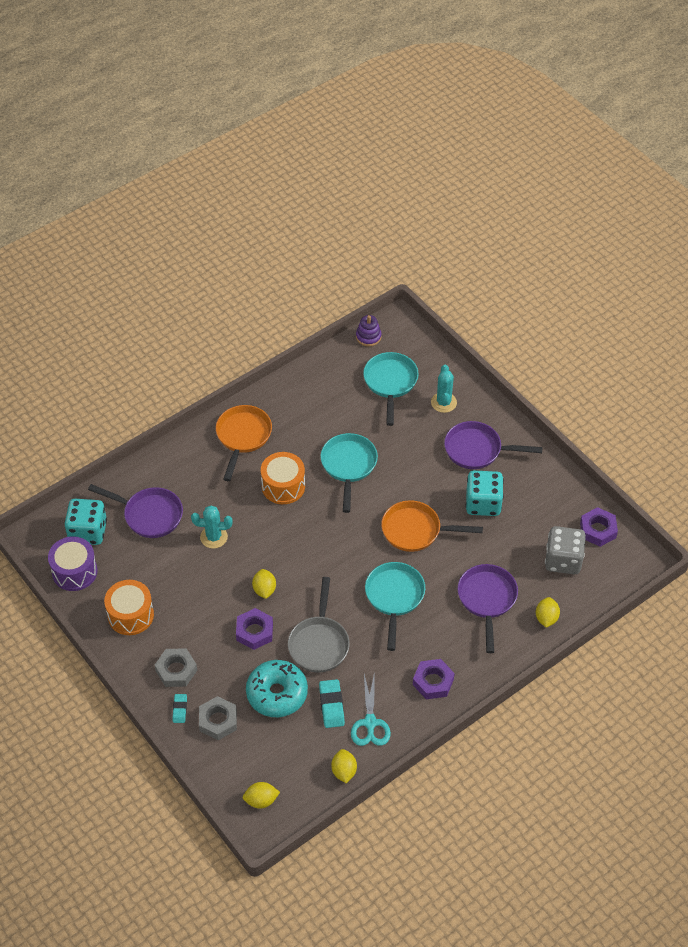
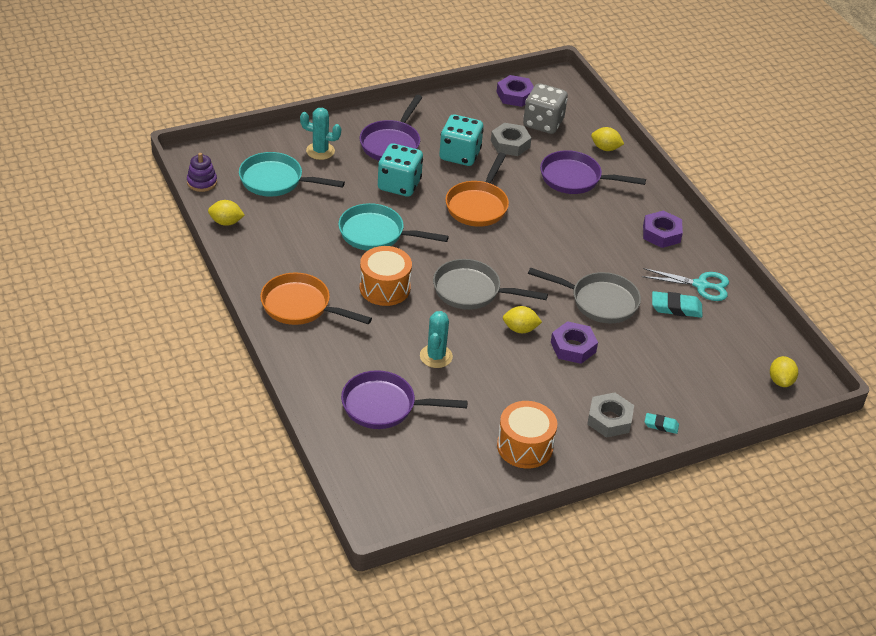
camera: 80 degrees left, 10 degrees down
purple drum [48,536,98,591] -> none
turquoise dice [65,499,107,545] -> turquoise dice moved to [378,144,423,197]
purple pan [88,484,183,538] -> purple pan turned 120 degrees counterclockwise [341,370,468,429]
grey nut [199,696,237,740] -> grey nut moved to [491,123,532,156]
turquoise donut [246,660,308,717] -> none
yellow lemon [331,749,357,783] -> yellow lemon moved to [208,200,245,226]
turquoise pan [365,562,425,651] -> none
none -> grey pan [433,259,548,310]

